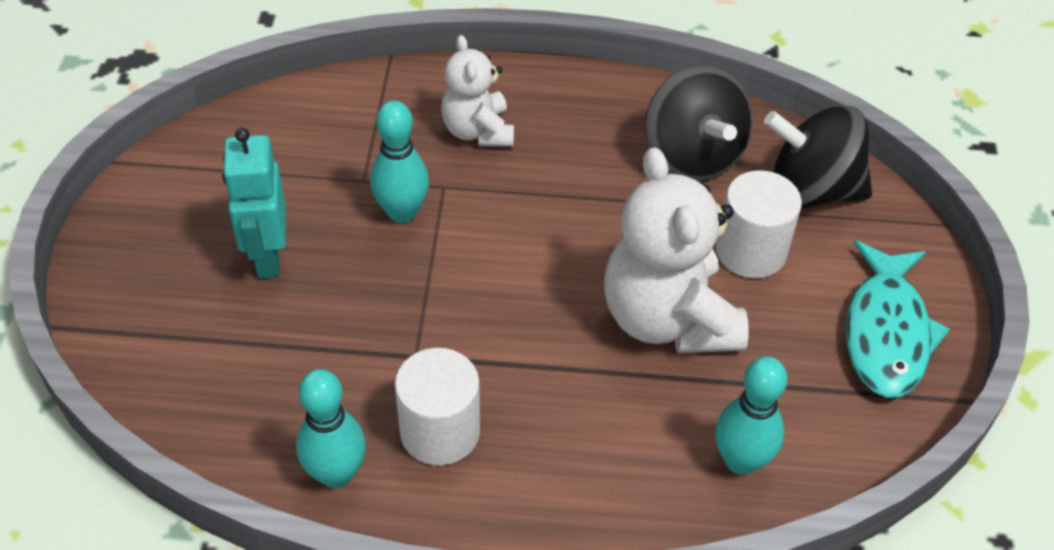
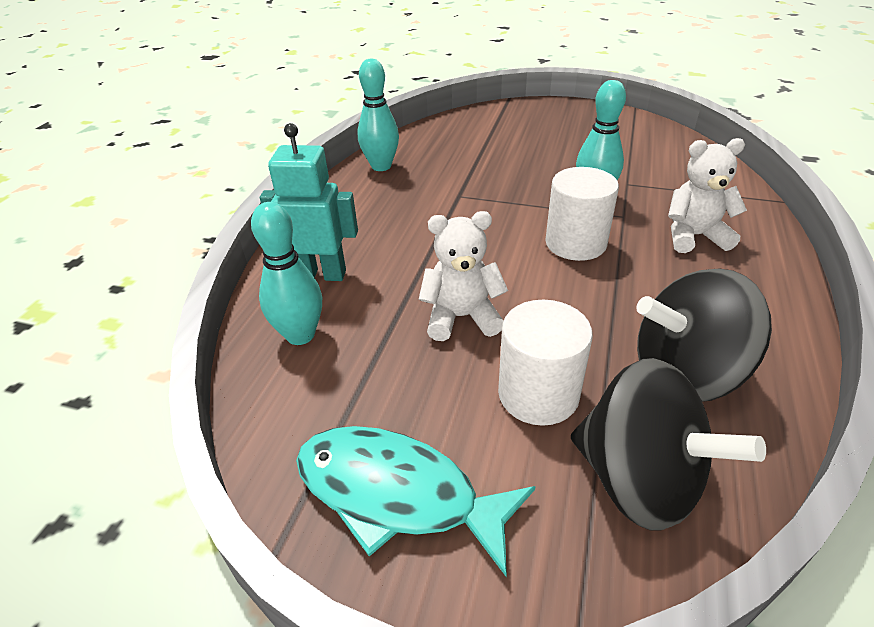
camera: 105 degrees right, 10 degrees down
turquoise robot [222,128,286,278] -> turquoise robot moved to [260,123,358,281]
white cylinder [395,348,480,465] -> white cylinder moved to [546,167,619,261]
white teddy bear [604,147,749,353] -> white teddy bear [418,211,508,341], size x0.59
black spinning top [764,105,872,208] -> black spinning top turned 105 degrees clockwise [571,358,766,530]

